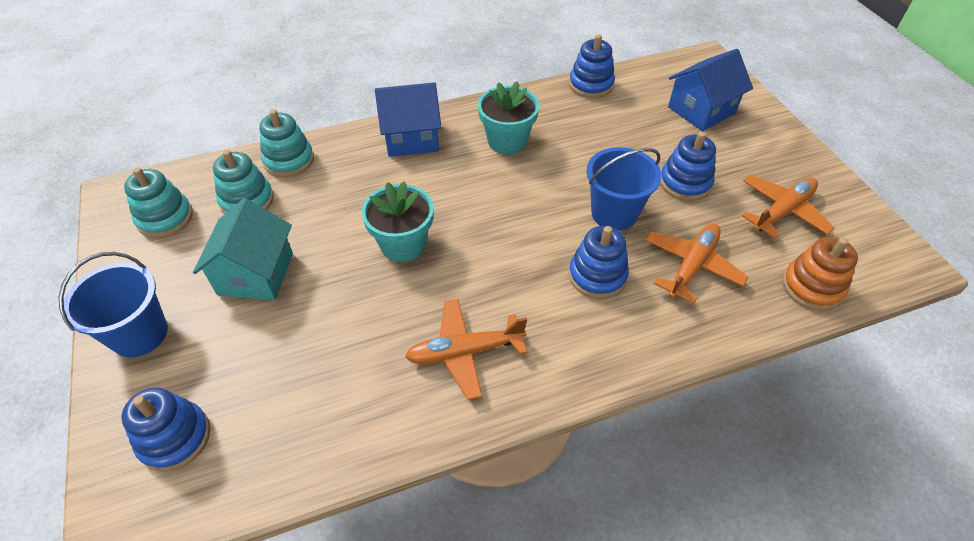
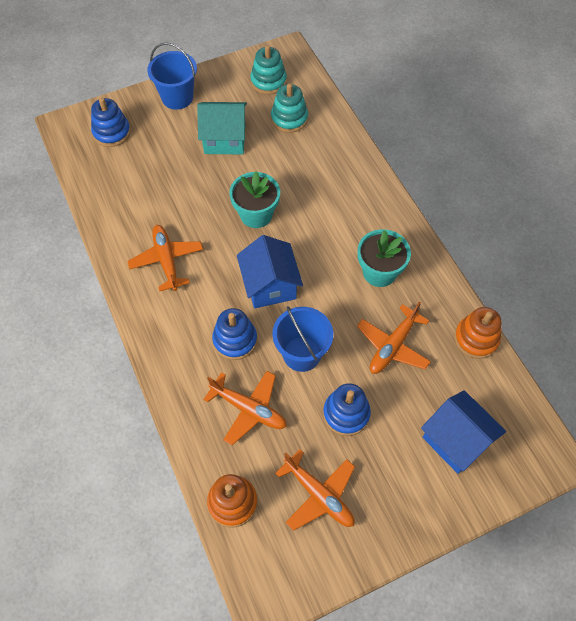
camera: 85 degrees right, 10 degrees up
turquoise stacking toy [259,109,314,177] -> none
blue house [375,82,441,157] -> blue house moved to [237,235,303,309]
blue stacking toy [569,34,615,98] -> orange stacking toy [454,307,502,359]
none -> orange plane [357,302,431,374]

